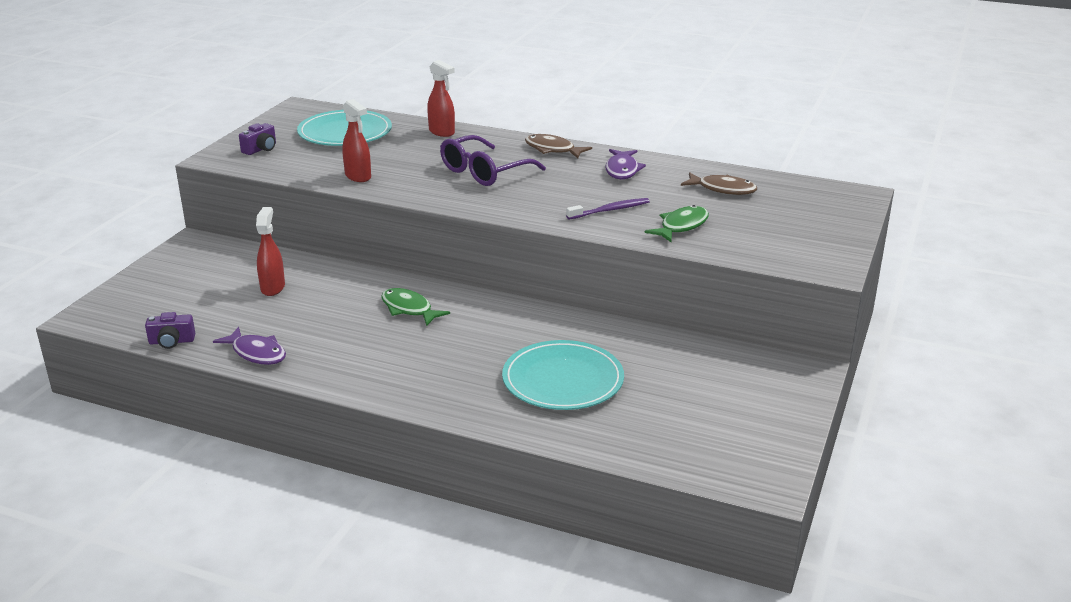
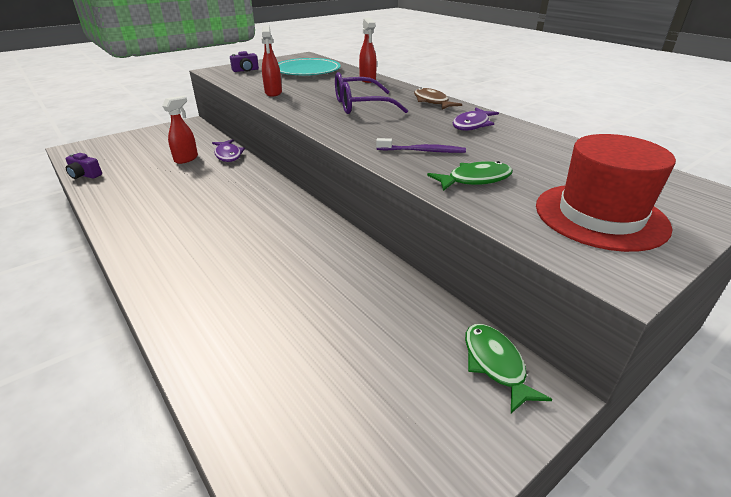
camera: 30 degrees right, 5 degrees up
purple fish [213,327,286,365] -> purple fish moved to [212,139,245,162]
green fish [381,288,450,326] -> green fish moved to [465,324,552,413]
turquoise plate [502,340,624,410] -> none
brown fish [681,172,757,195] -> none
none -> red hat [536,134,676,252]

